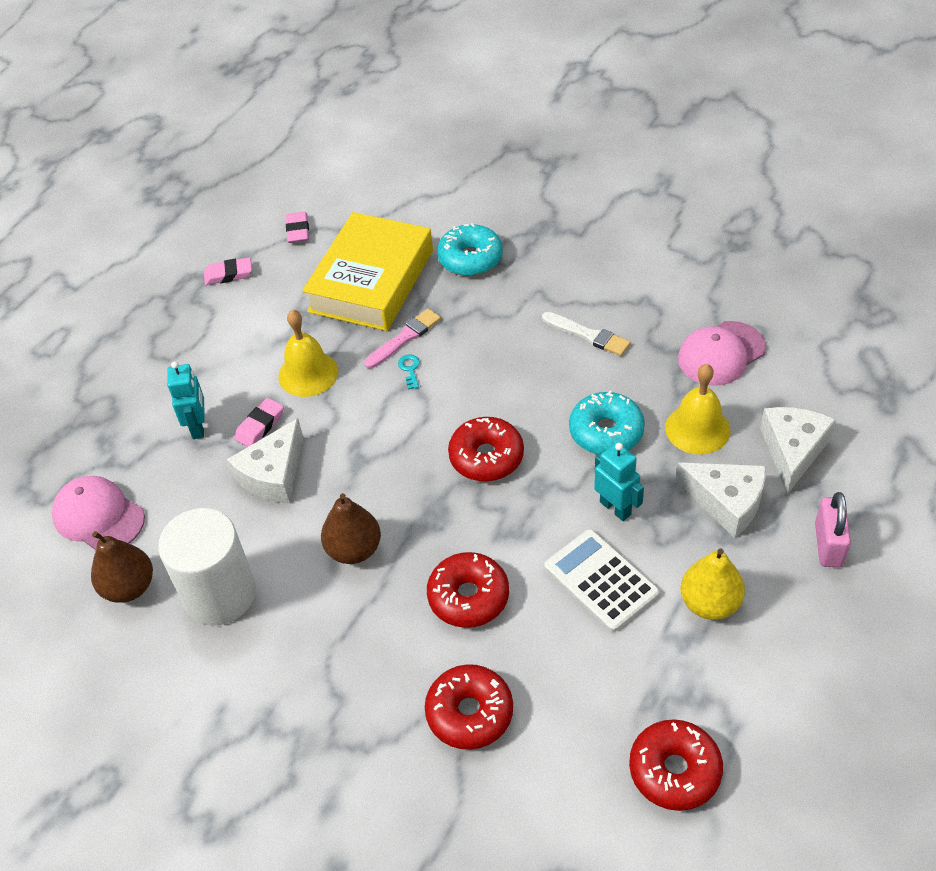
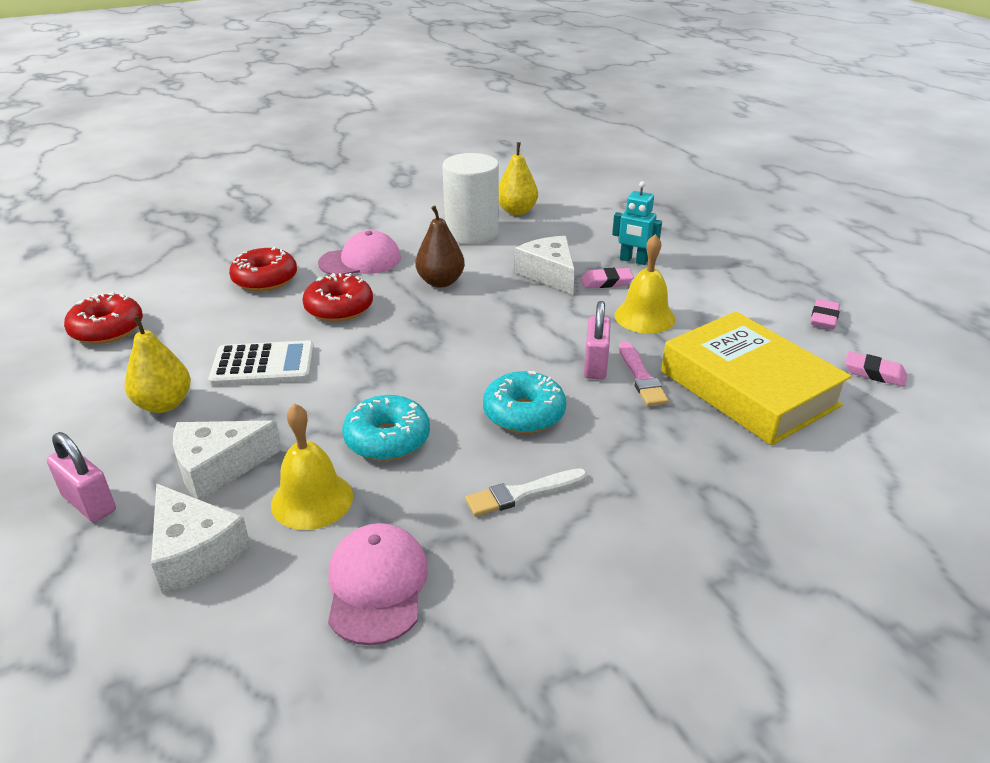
camera: 120 degrees right, 15 degrees down
pink cap [52,476,145,550] -> pink cap moved to [318,230,401,275]
brown pear [91,531,153,603] -> yellow pear [499,142,538,215]
pink eraser [234,398,284,447] -> pink eraser turned 75 degrees counterclockwise [581,268,634,288]
turquoise key [398,354,420,389] -> pink padlock [584,301,611,380]
turquoise donut [437,223,503,276] -> turquoise donut moved to [483,371,566,433]
red donut [448,417,524,481] -> none
turquoise robot [594,443,644,521] -> none

